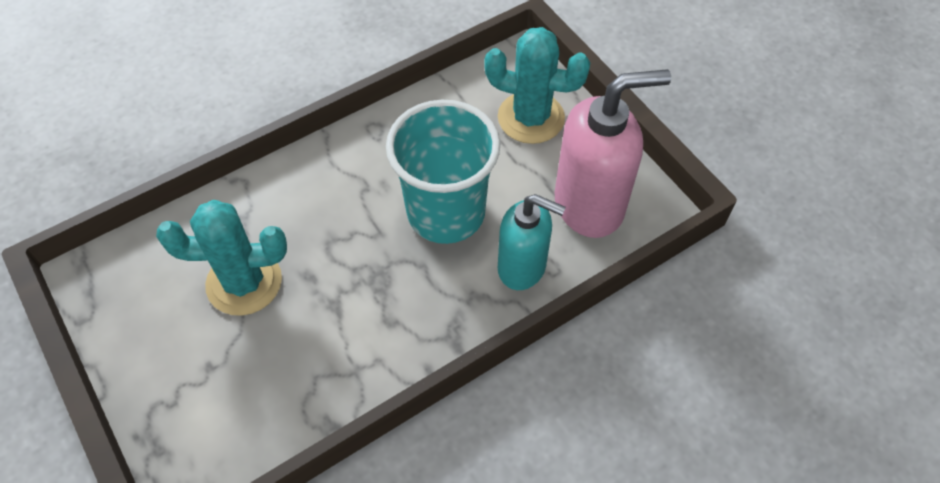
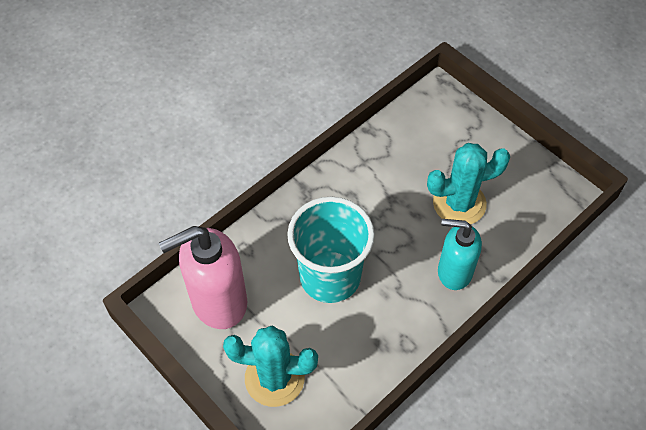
camera: 170 degrees right, 0 degrees up
turquoise soap dispenser [498,194,566,290] -> turquoise soap dispenser moved to [438,219,482,290]

